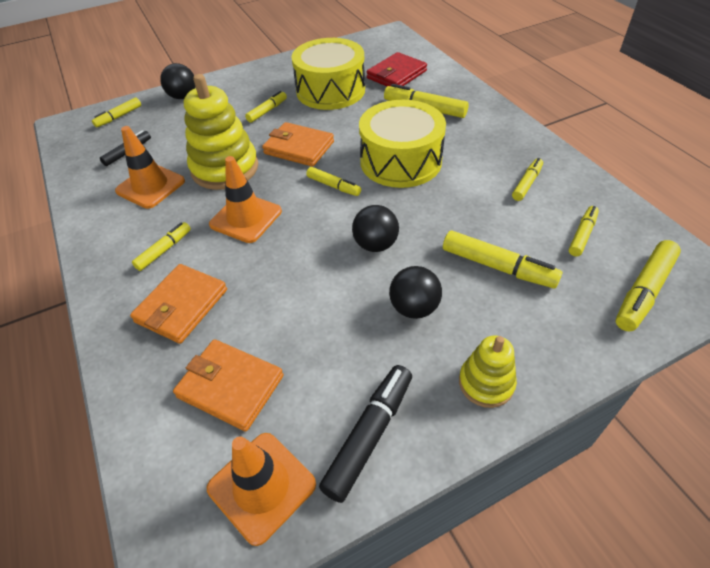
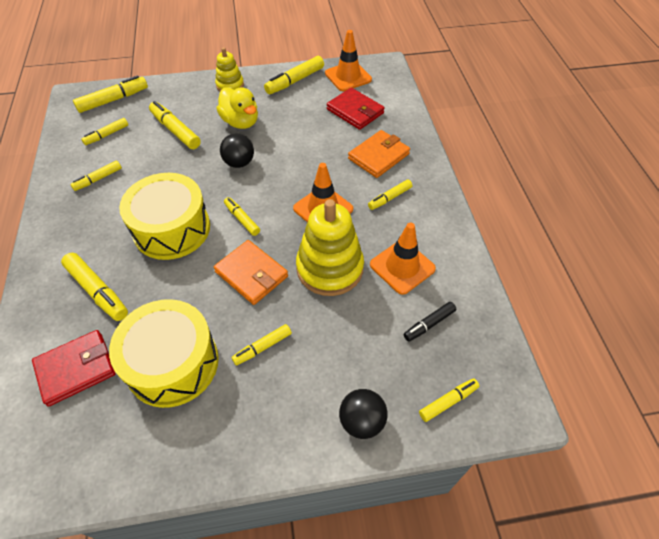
camera: 165 degrees left, 5 degrees up
orange wallet [173,339,283,432] -> red wallet [327,88,385,130]
black marker [319,365,412,503] -> yellow marker [264,56,324,94]
black ball [389,266,442,319] -> yellow duck [217,87,258,129]

